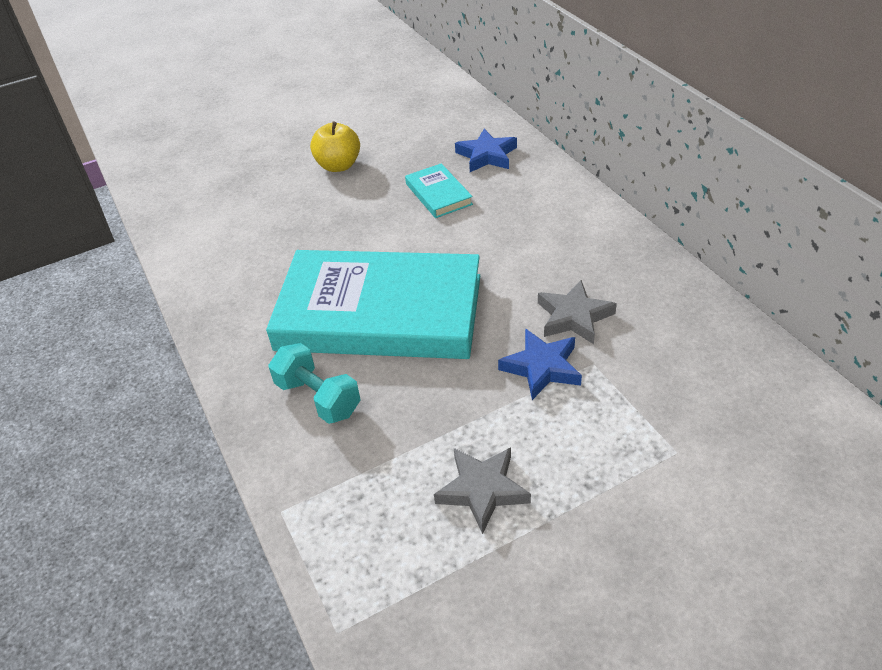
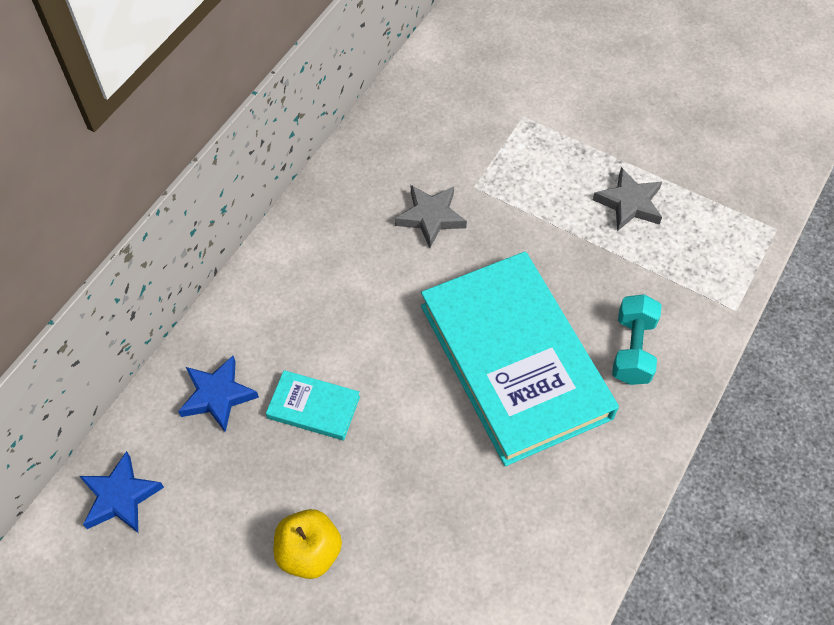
camera: 125 degrees left, 15 degrees up
turquoise book [405,163,473,218] -> turquoise book turned 75 degrees clockwise [266,370,360,440]
blue star [498,329,582,400] -> blue star moved to [79,451,164,533]

